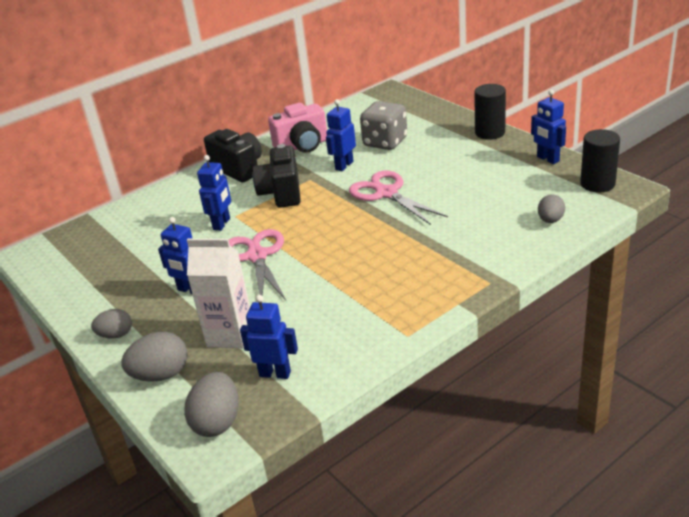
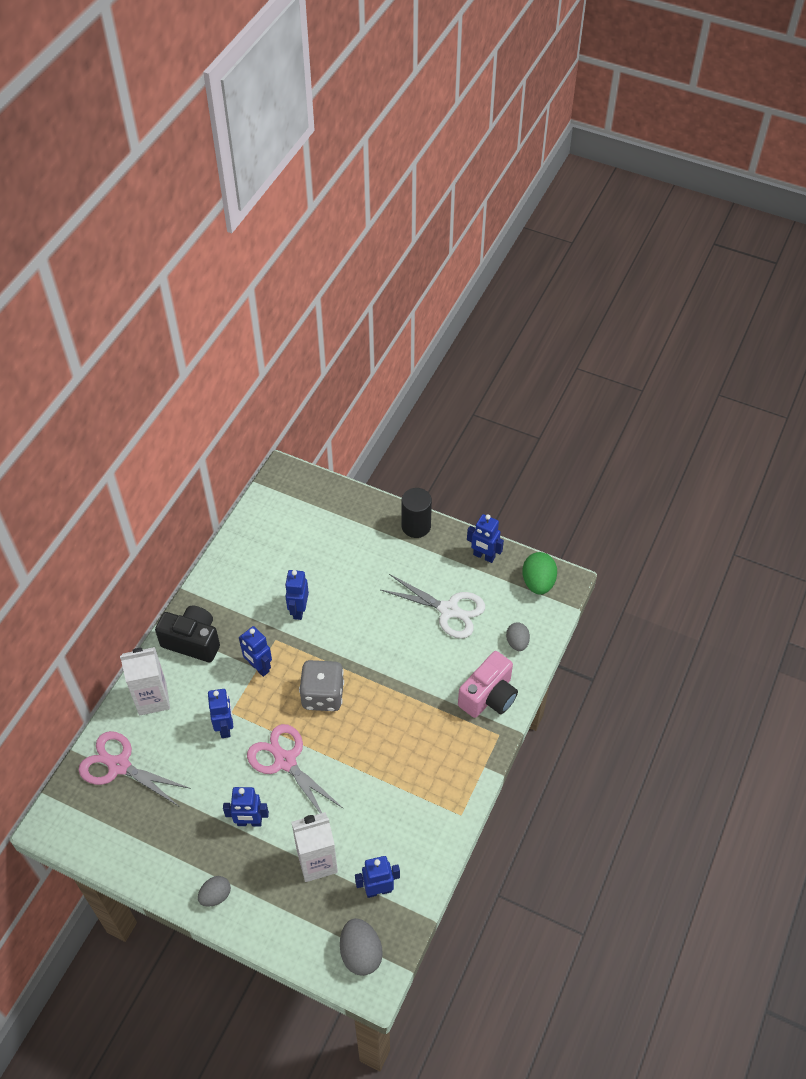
camera: 30 degrees left, 20 degrees up
grey egg [121,332,188,382] -> none
black camera [252,144,301,208] -> blue robot [239,626,272,677]
pink camera [268,103,327,153] -> pink camera moved to [458,651,518,718]
pink scissors [349,171,448,225] -> pink scissors moved to [79,731,191,806]
grey dice [360,101,407,150] -> grey dice moved to [299,660,344,711]
black cylinder [580,129,620,192] -> green egg [522,552,557,595]
none -> white carton [120,647,170,715]
none -> white scissors [381,574,485,639]

